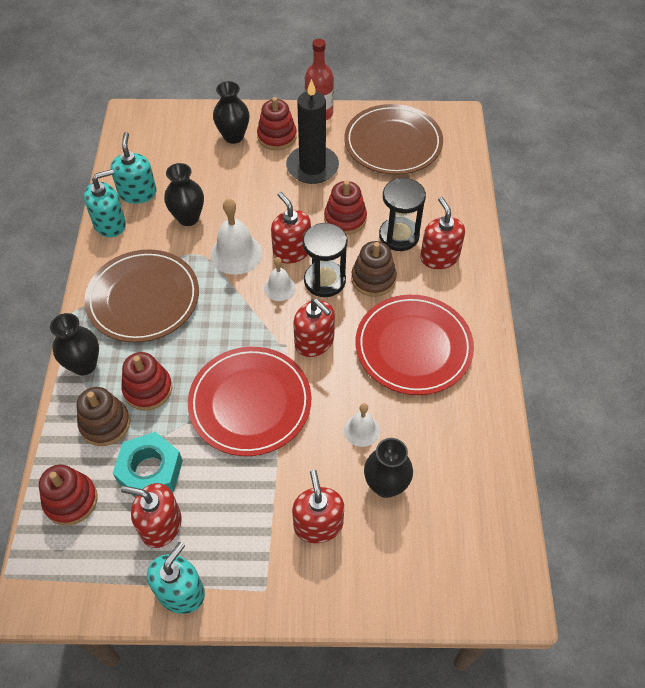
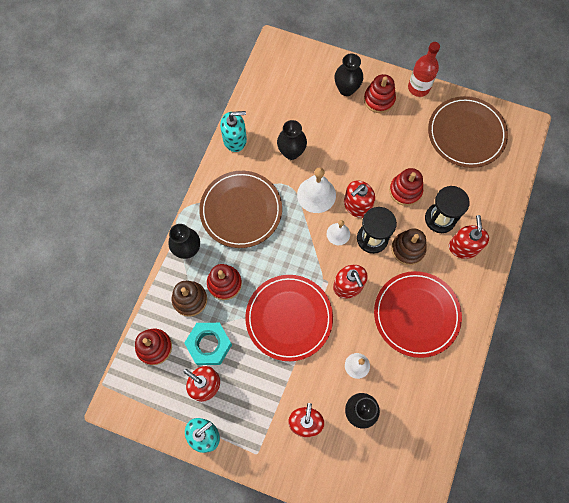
camera: 20 degrees right, 15 degrees up
turquoise soap dispenser [110,132,157,204] -> none
red soap dispenser [271,192,311,264] -> red soap dispenser turned 120 degrees counterclockwise [344,180,375,218]
black candle [286,79,339,184] -> none

